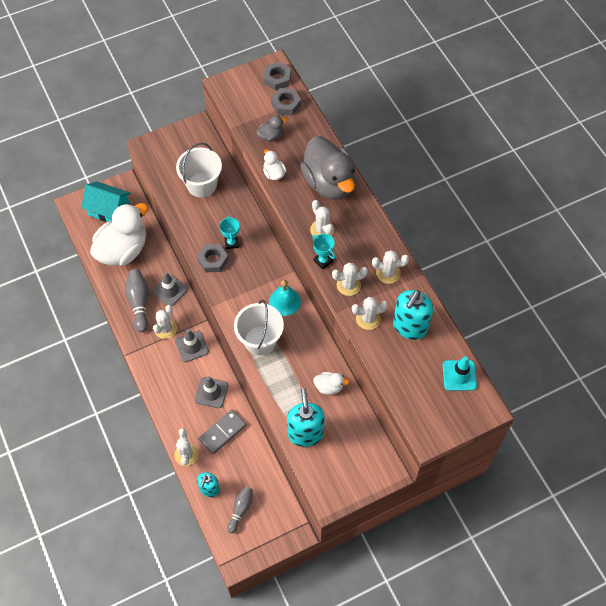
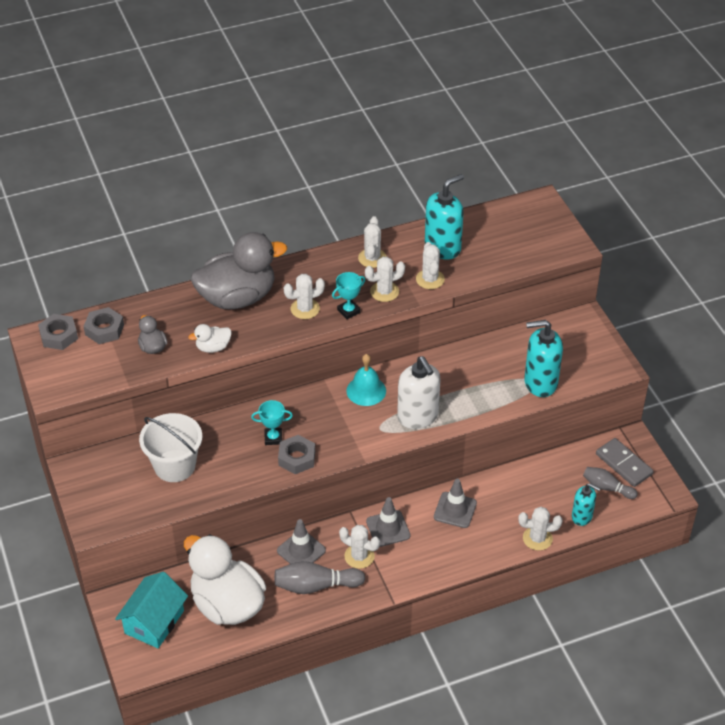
camera: 85 degrees left, 15 degrees down
grey domino [199,409,246,454] -> grey domino moved to [596,438,654,487]
white bucket [234,300,284,355] -> white soap dispenser [397,356,441,429]
white duck [313,372,349,395] -> none
white cactus [332,263,368,296] -> white cactus turned 75 degrees clockwise [365,257,405,302]
turquoise soap dispenser [393,290,433,340] -> turquoise soap dispenser turned 75 degrees counterclockwise [425,174,464,259]
turquoise traffic cone [443,356,477,391] -> none

